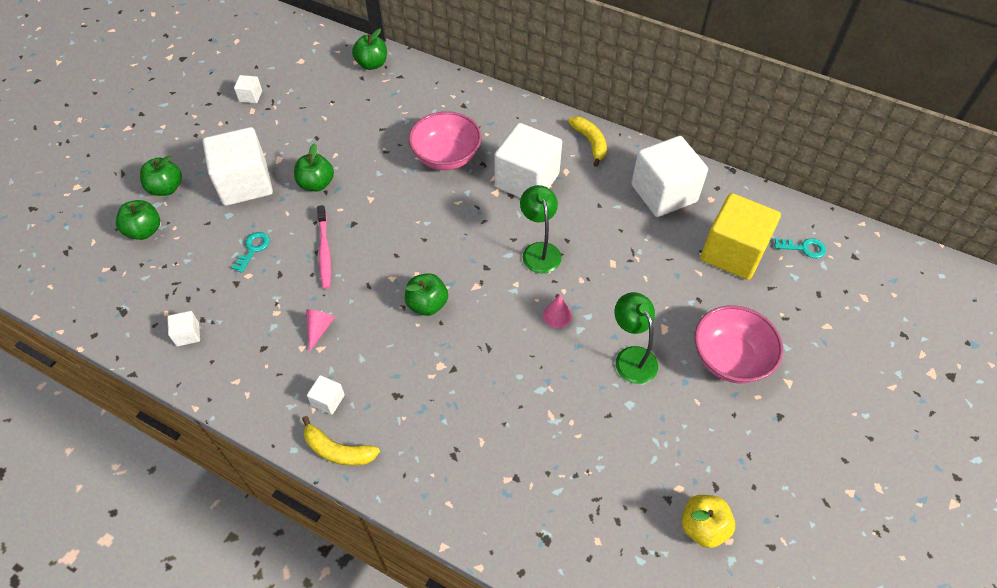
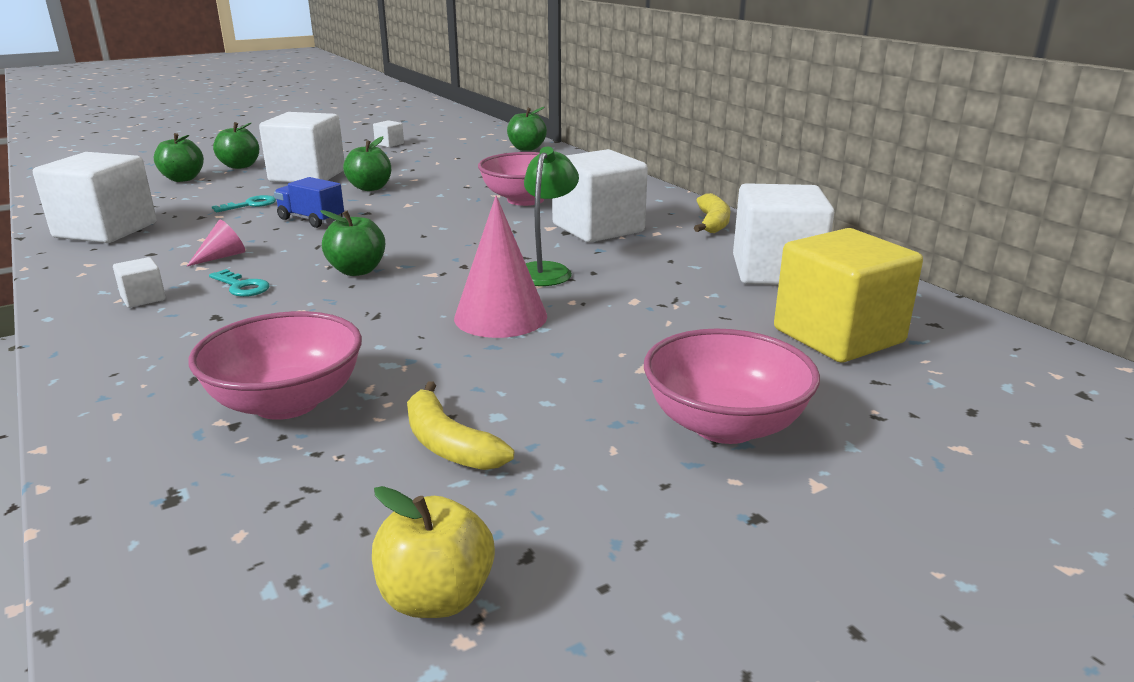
camera: 30 degrees right, 30 degrees down
white cube [167,311,200,346] -> white cube [33,152,156,243], size x2.38
yellow banana [302,416,380,466] -> yellow banana moved to [407,381,514,470]
pink toothbrush [317,205,331,289] -> blue truck [274,177,344,228]
pink cone [543,295,572,328] -> pink cone [454,195,547,338], size x2.00
green lamp [614,292,658,384] -> none
turquoise key [774,238,826,258] -> turquoise key moved to [209,269,270,297]
none -> pink bowl [188,311,362,420]

